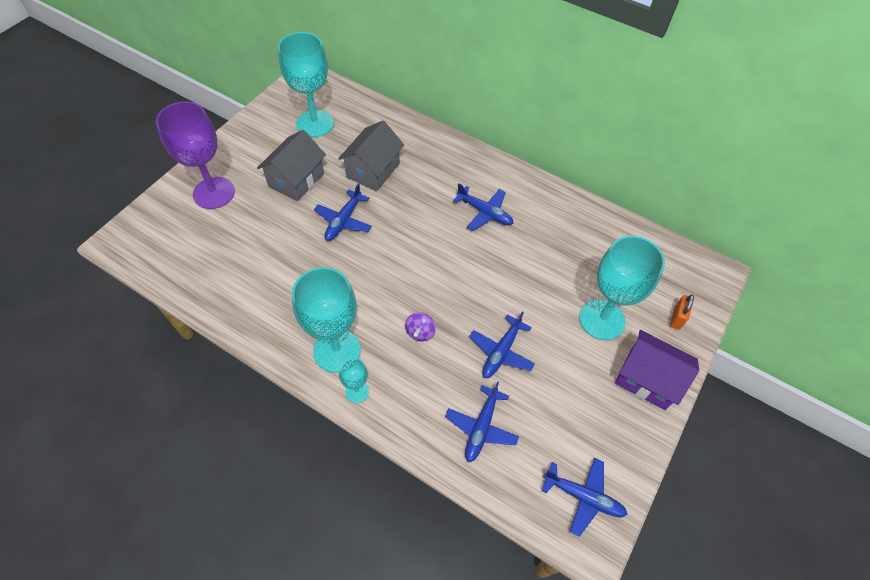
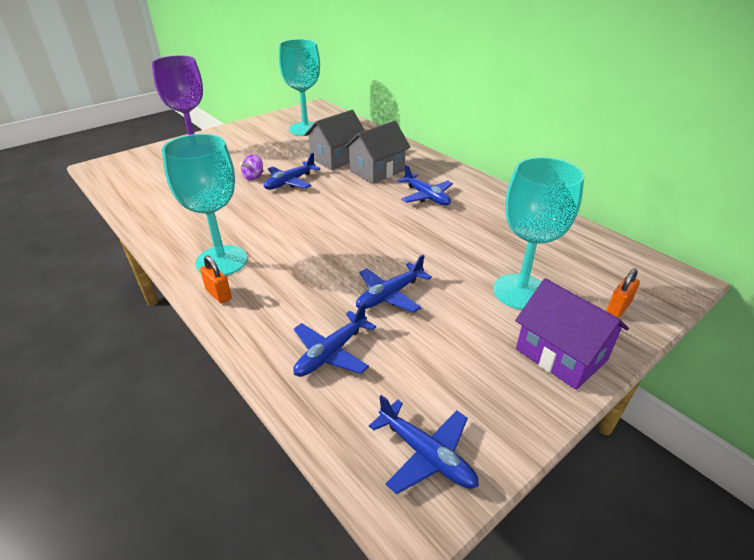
camera: 20 degrees right, 20 degrees down
grey house [257,130,326,202] -> grey house moved to [344,121,411,184]
turquoise goblet [339,357,369,403] -> orange padlock [200,255,232,304]
purple spinning top [405,312,436,342] -> purple spinning top moved to [240,154,263,181]

